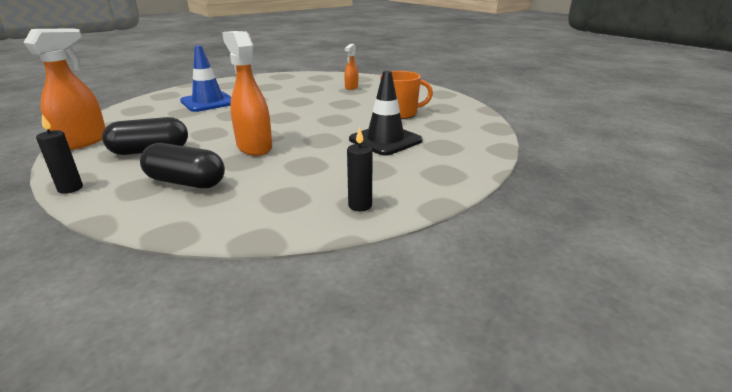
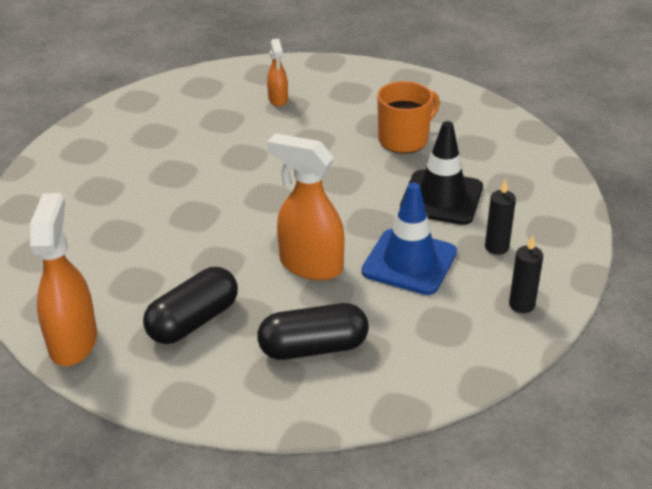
camera: 30 degrees left, 10 degrees up
black candle [36,114,83,194] -> black candle moved to [485,179,516,255]
blue traffic cone [180,45,231,112] -> blue traffic cone moved to [362,182,457,295]

